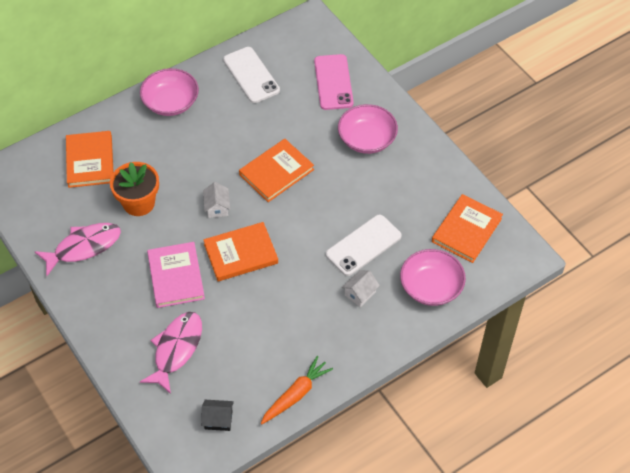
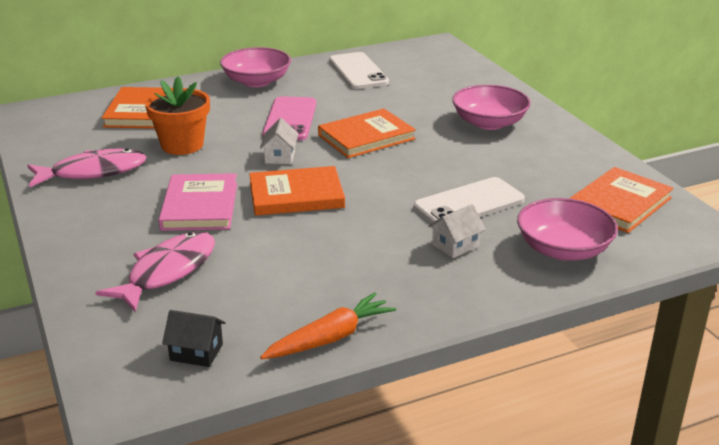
camera: 10 degrees right, 25 degrees down
pink phone [314,54,354,110] -> pink phone moved to [262,96,316,140]

